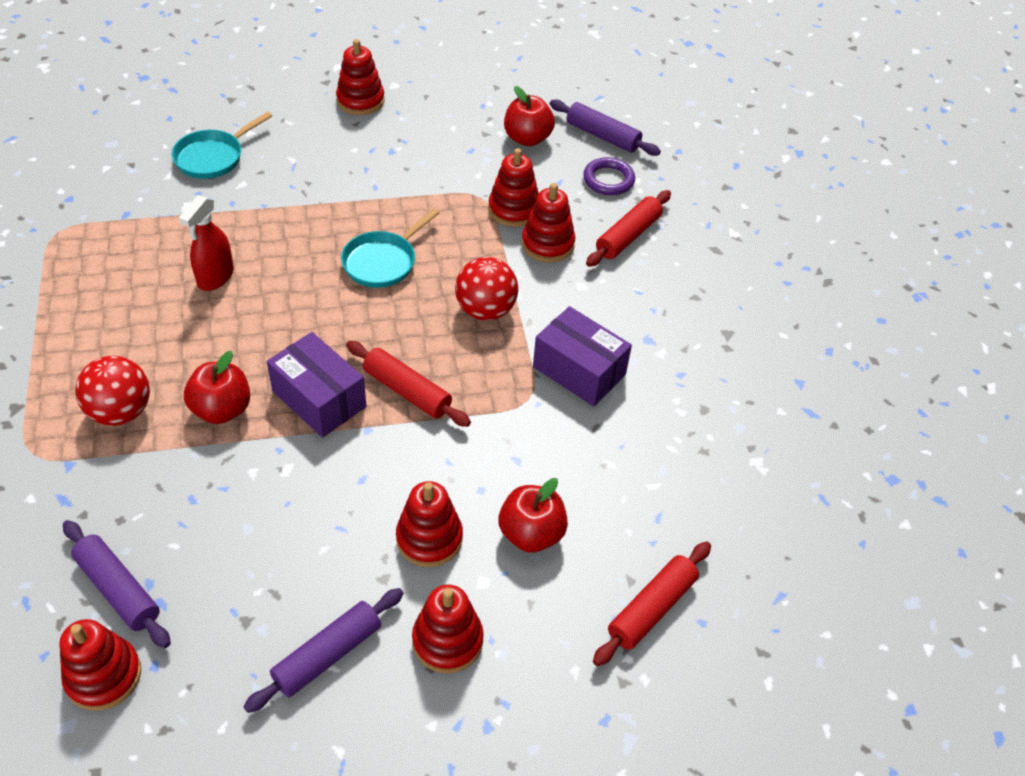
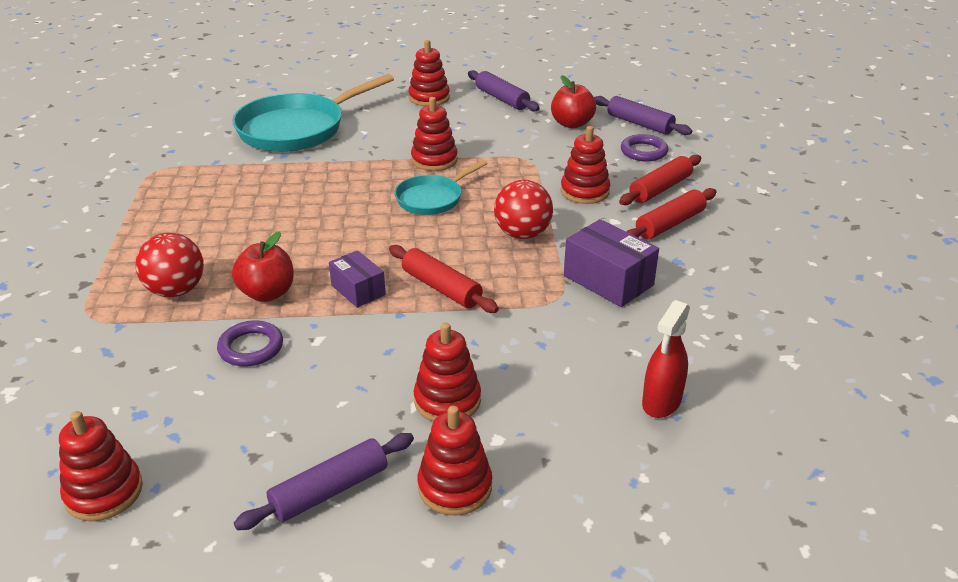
camera: 10 degrees right, 15 degrees down
purple rolling pin [63,520,171,648] -> purple rolling pin moved to [468,70,540,111]
turquoise pan [172,112,272,179] -> turquoise pan [232,74,394,152], size x1.82
red spray bottle [179,196,234,291] -> red spray bottle moved to [642,300,690,418]
purple box [267,332,366,438] -> purple box [329,250,386,308], size x0.64
red stacking toy [488,148,539,227] -> red stacking toy moved to [411,97,458,171]
red apple [498,478,568,553] -> none
red rolling pin [593,541,711,666] -> red rolling pin moved to [626,188,717,239]
none -> purple ring [217,321,283,366]

